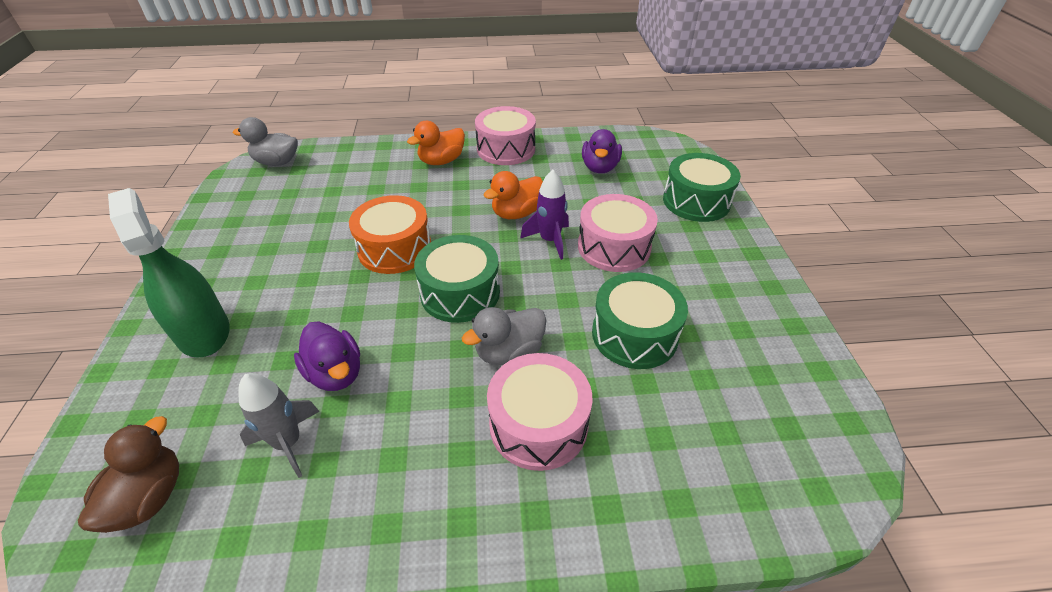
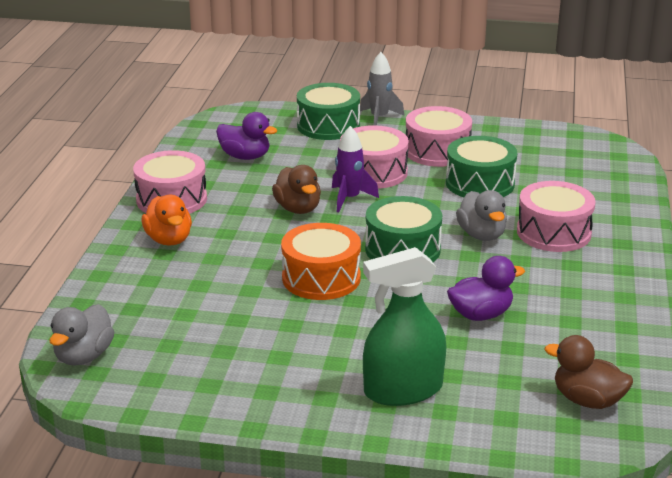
camera: 75 degrees left, 15 degrees down
grey rocket [238,373,320,478] -> grey rocket moved to [360,52,404,126]
orange duck [483,171,543,219] -> brown duck [272,165,321,214]
none -> pink drum [406,106,472,167]

